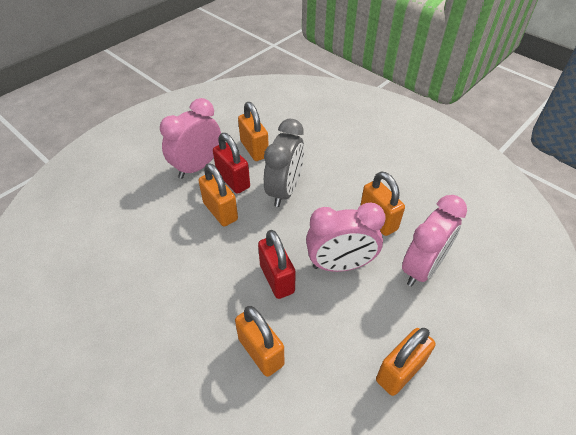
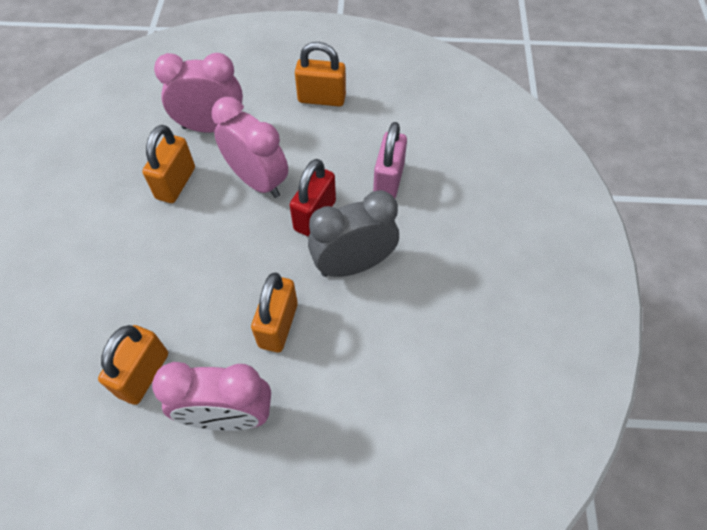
camera: 130 degrees left, 10 degrees up
red padlock [213,133,250,194] -> none
orange padlock [235,306,284,377] -> pink padlock [373,122,407,198]
grey clock [264,119,304,207] -> grey clock moved to [308,190,399,277]

